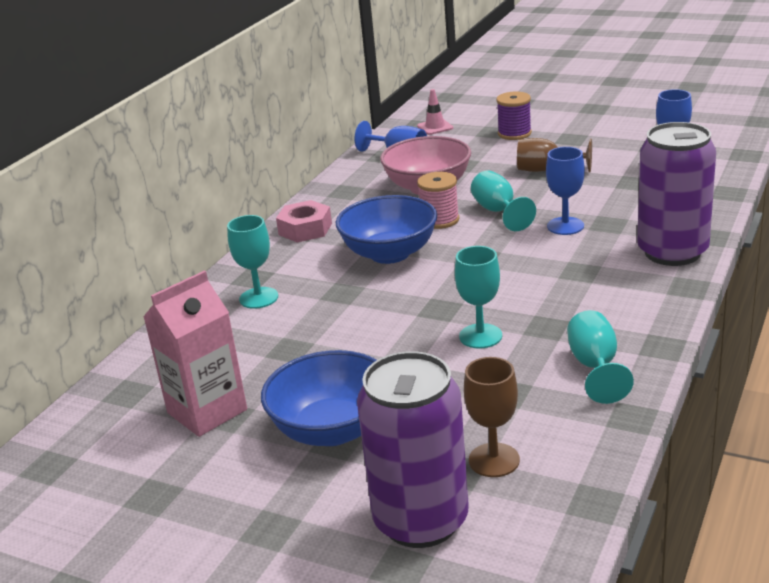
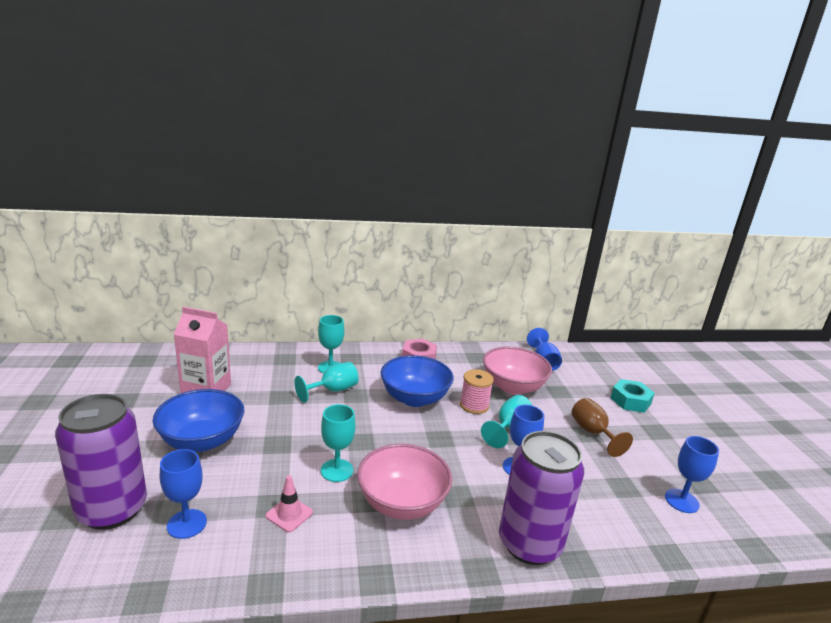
camera: 50 degrees right, 5 degrees down
pink traffic cone [417,89,453,135] -> pink traffic cone moved to [266,475,313,532]
brown goblet [464,357,520,477] -> blue goblet [160,449,207,539]
purple spool [496,92,532,140] -> turquoise nut [611,379,655,413]
turquoise goblet [567,310,634,404] -> turquoise goblet moved to [294,362,358,403]
none -> pink bowl [357,444,452,520]

